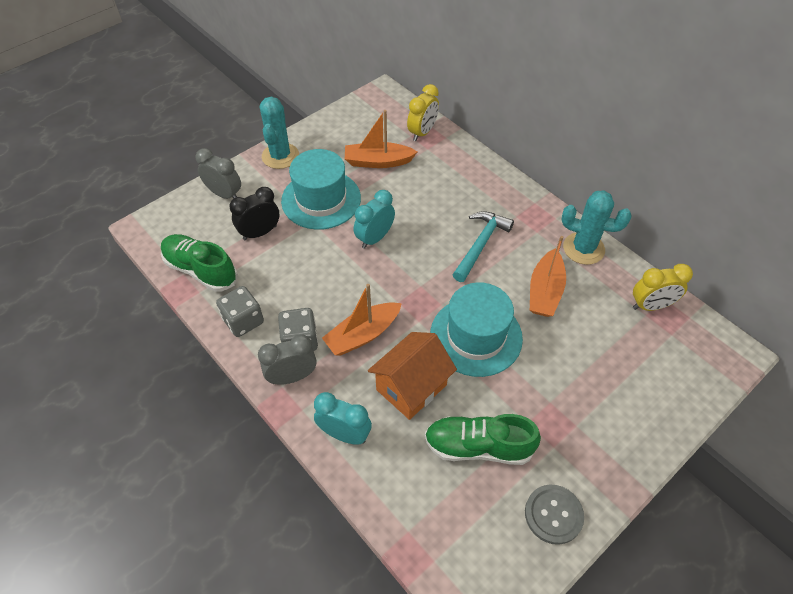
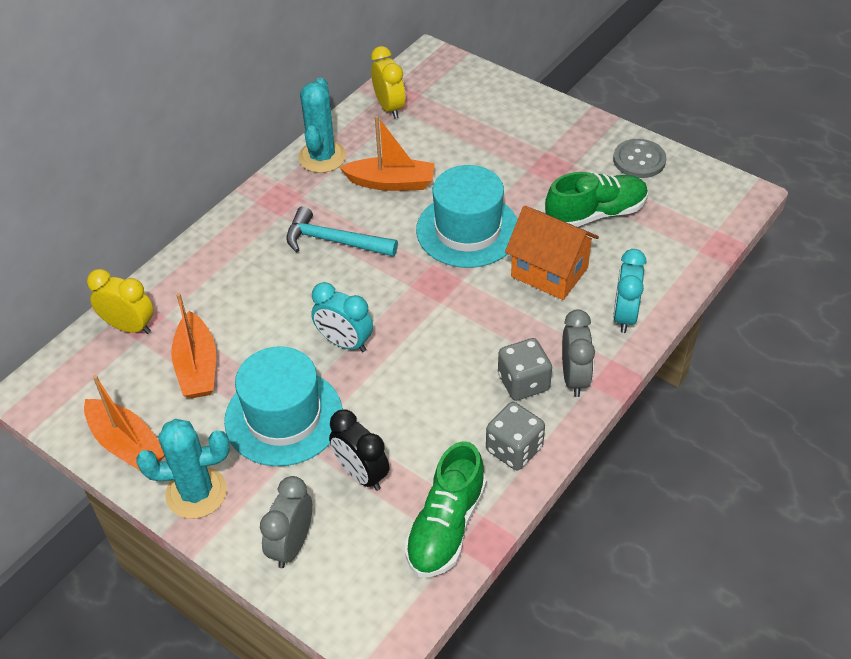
camera: 100 degrees left, 5 degrees down
grey clock [258,334,316,385] -> grey clock turned 150 degrees counterclockwise [562,309,595,397]
orange boat [322,284,402,356] -> orange boat moved to [84,375,164,471]
green shoe [425,414,541,465] -> green shoe turned 105 degrees counterclockwise [545,172,648,227]

